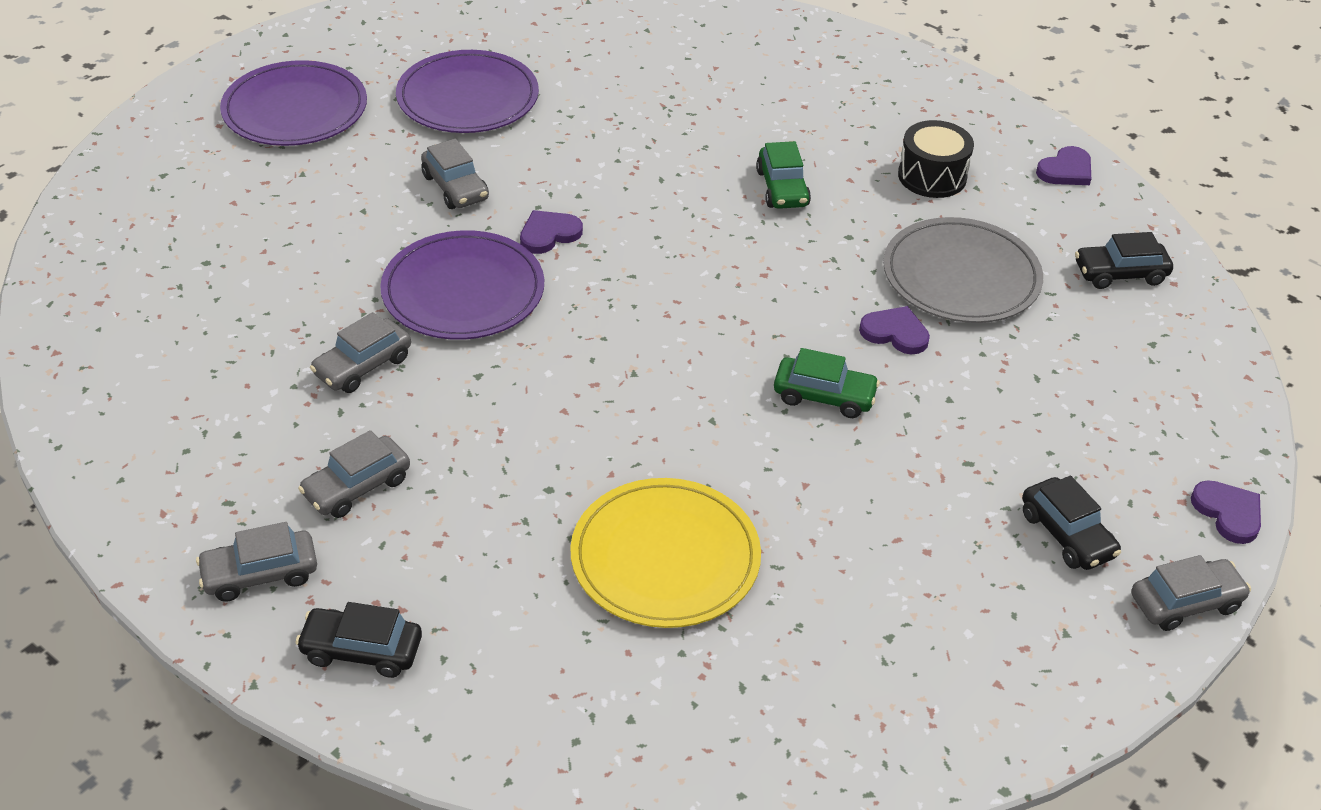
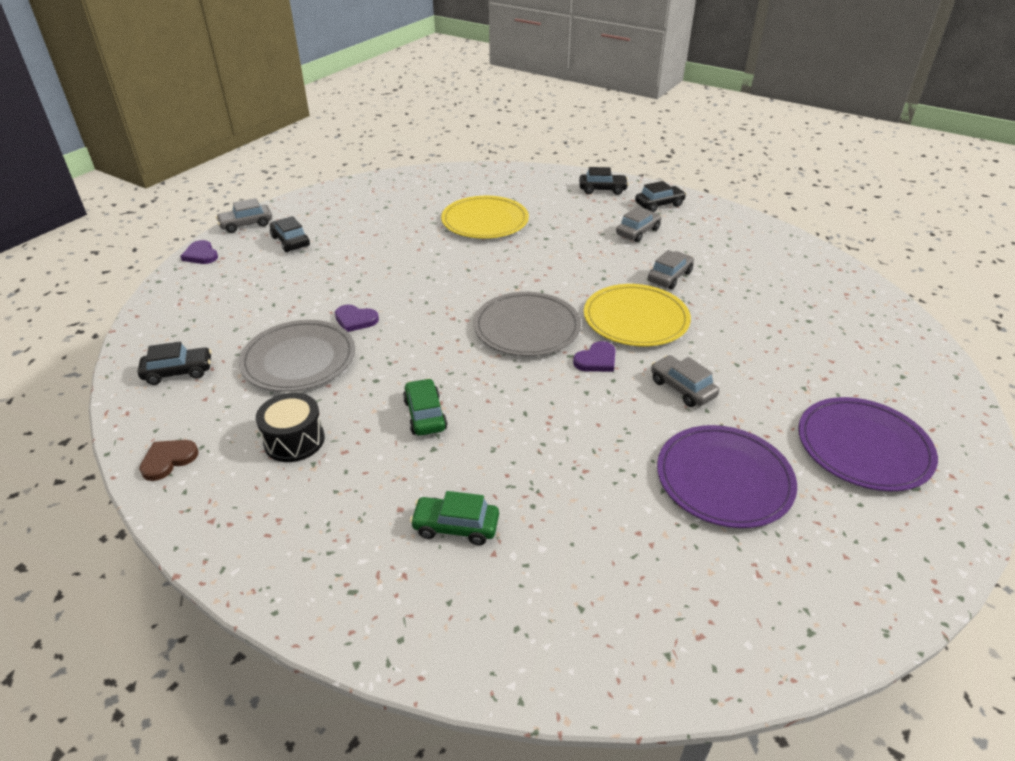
camera: 175 degrees right, 5 degrees down
grey car [196,522,317,602] -> black car [635,181,686,212]
purple plate [380,230,544,340] -> yellow plate [584,284,691,346]
green car [774,348,880,418] -> green car moved to [410,491,499,545]
purple heart [1036,146,1091,185] -> brown heart [139,440,199,481]
none -> grey plate [473,292,581,356]

